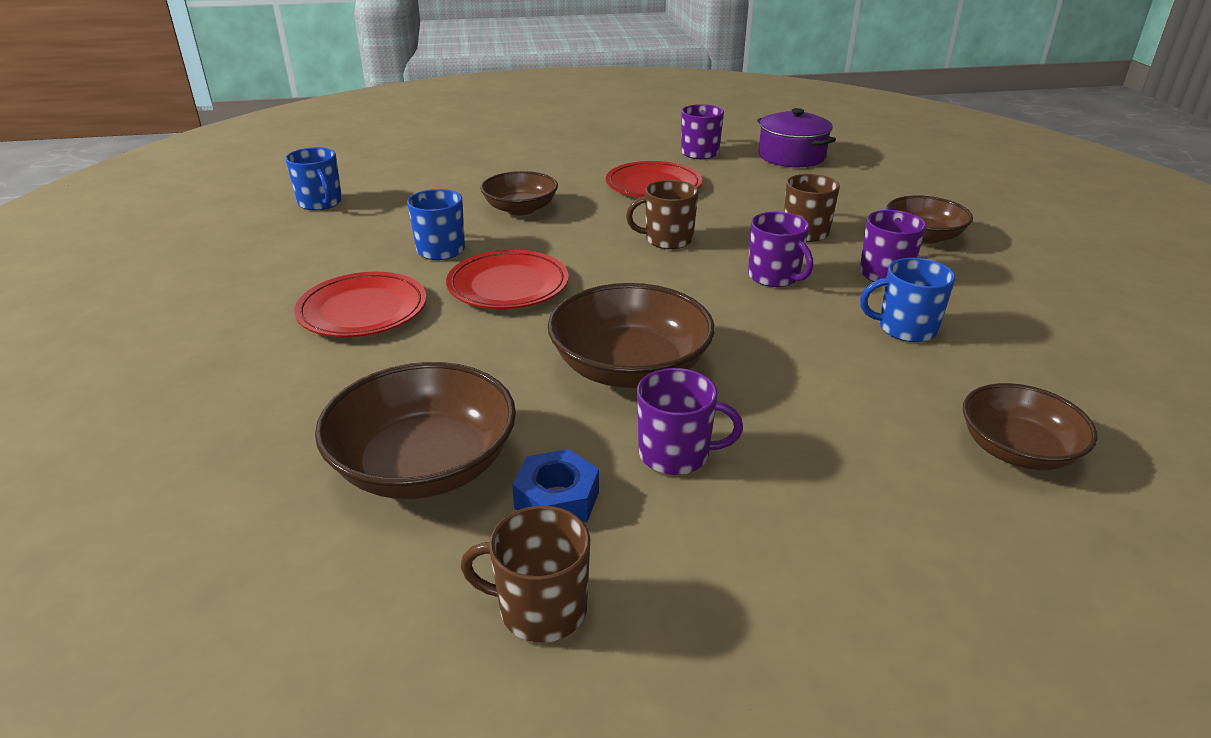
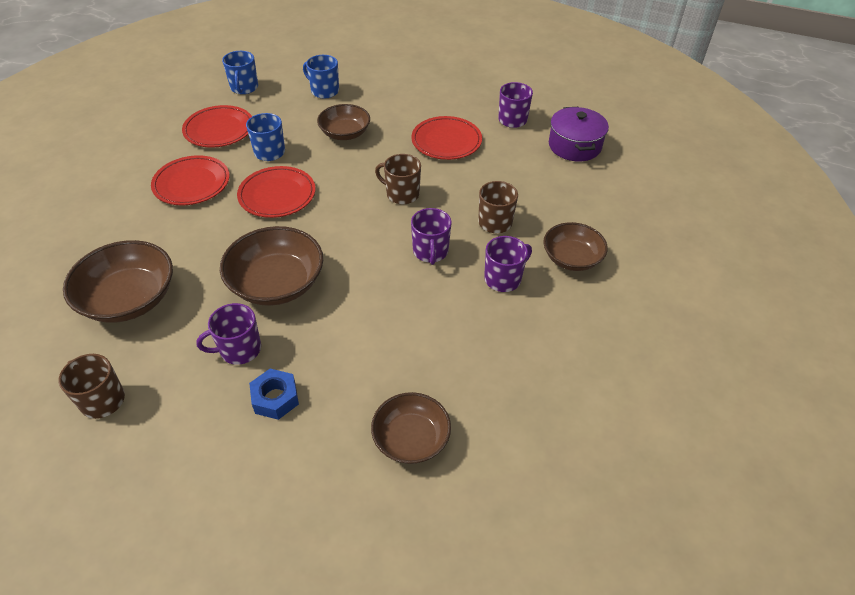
camera: 30 degrees right, 15 degrees up
blue nut [512,449,599,522] -> blue nut moved to [249,369,299,420]
purple mug [637,368,743,475] -> purple mug turned 120 degrees clockwise [196,303,261,365]
blue mug [860,258,956,342] -> blue mug moved to [303,55,339,99]
none -> red plate [182,105,252,148]

